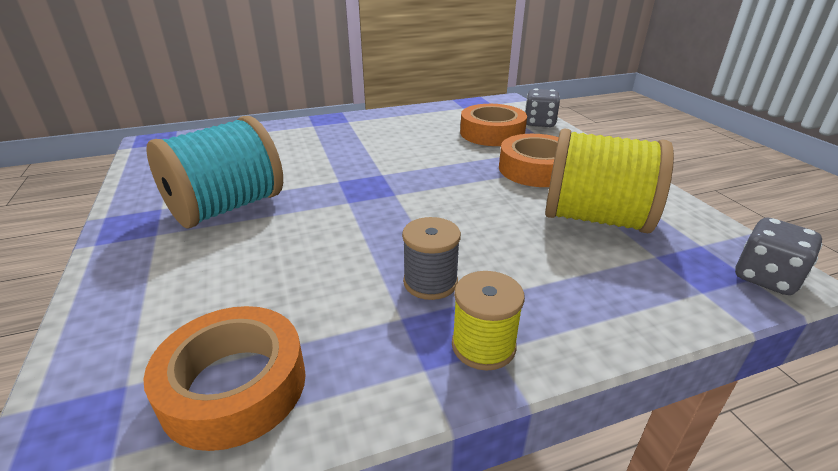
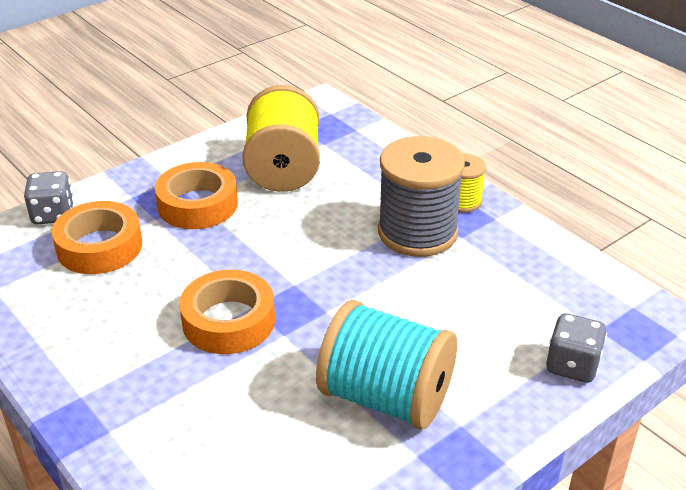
camera: 110 degrees left, 5 degrees up
orange tape [143,306,306,451] -> orange tape moved to [179,270,275,354]
grey spool [402,217,461,300] -> grey spool [378,136,465,257], size x1.93
grey dice [735,217,822,295] -> grey dice moved to [546,313,607,383]

